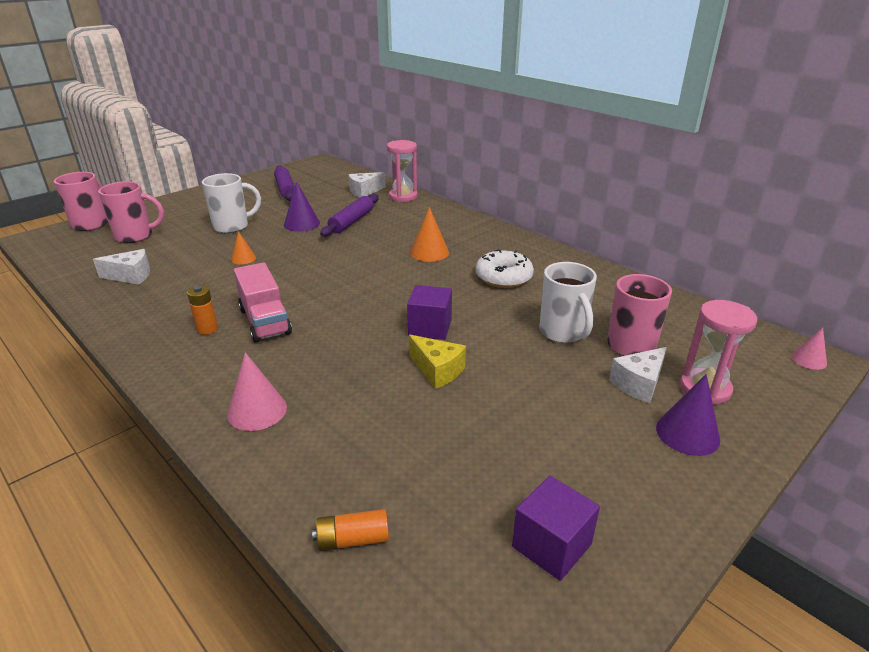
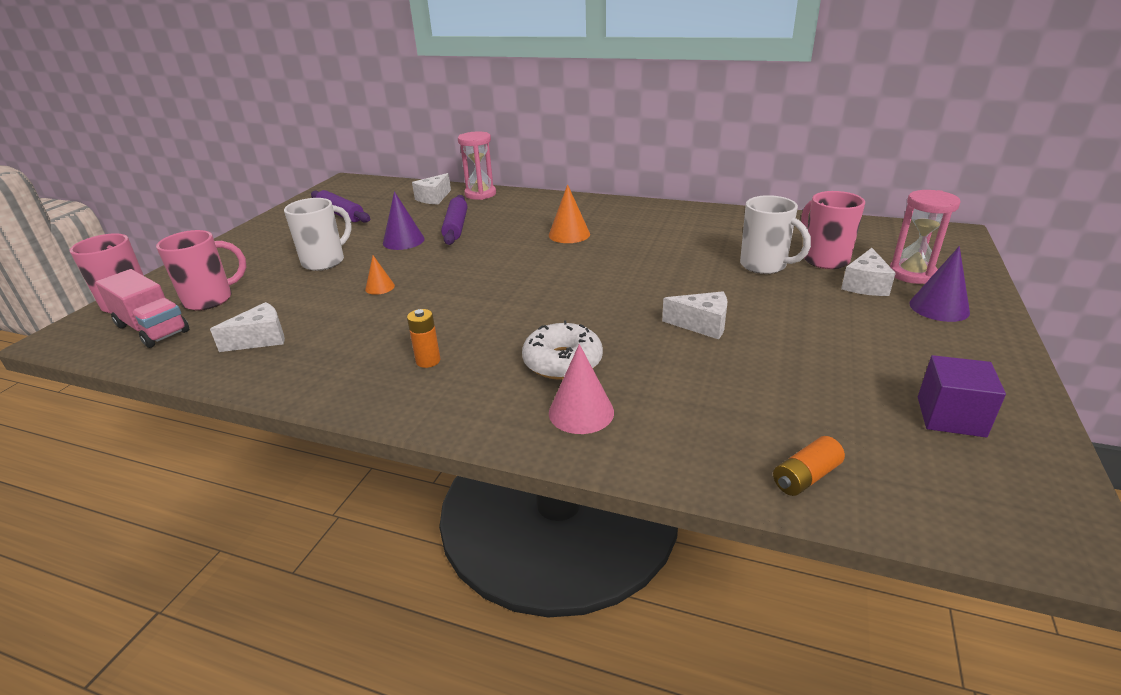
camera: 25 degrees left, 0 degrees up
pink truck [234,262,292,342] -> pink truck moved to [95,269,189,348]
purple cube [407,285,452,340] -> none
yellow cheese [409,335,466,389] -> white cheese [662,291,728,339]
white donut [476,249,534,288] -> white donut moved to [522,321,603,380]
pink cone [792,327,827,370] -> none

